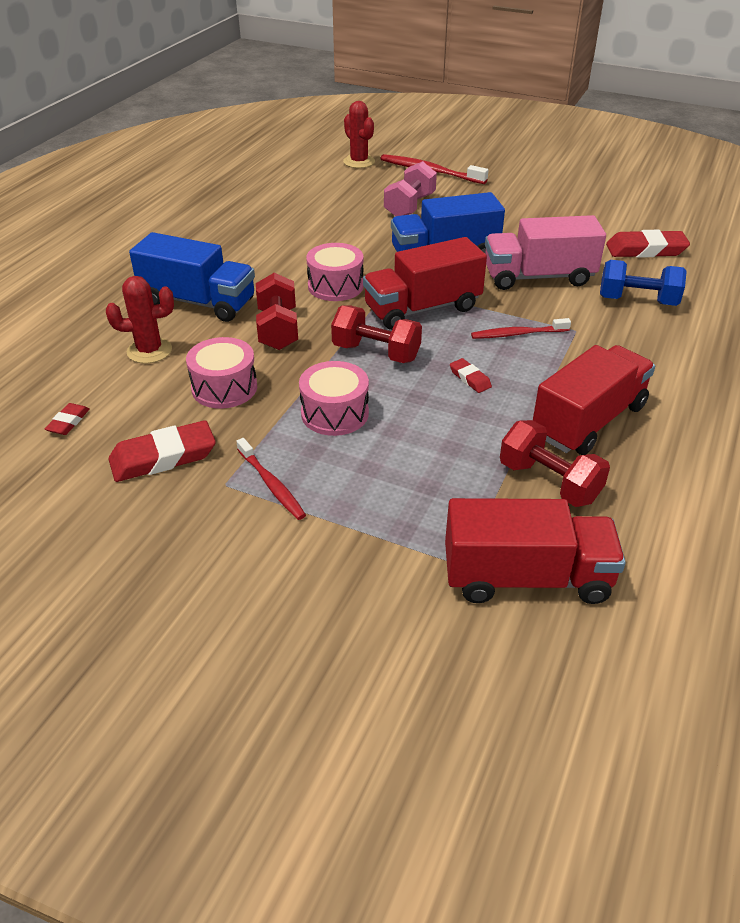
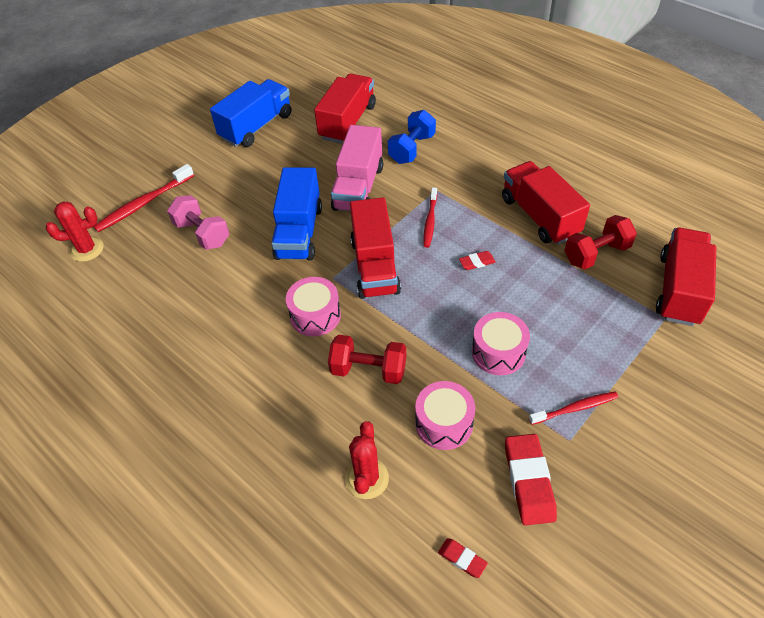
camera: 70 degrees left, 10 degrees up
blue truck [129,232,255,322] -> blue truck moved to [210,79,291,147]
red dumbbell [331,305,422,363] -> none
red eraser [606,230,690,258] -> red truck [314,73,376,144]

